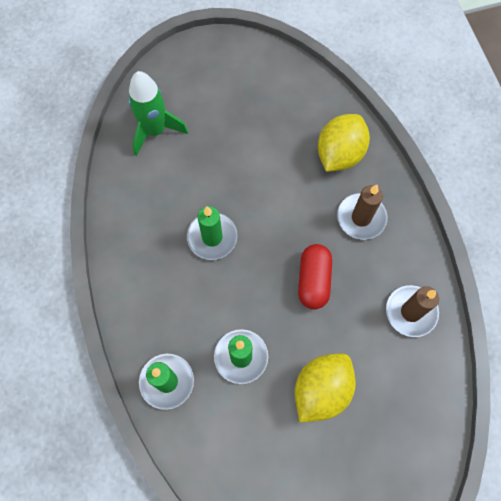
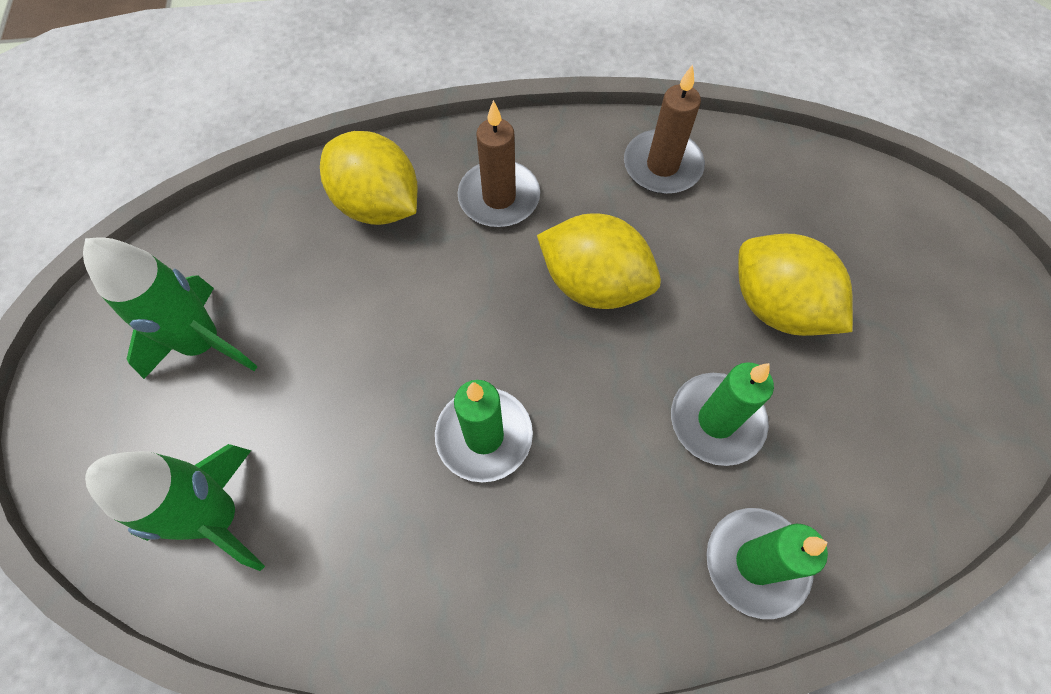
camera: 80 degrees left, 5 degrees down
red capsule [298,244,332,309] -> yellow lemon [537,213,661,309]
none -> green rocket [83,237,258,379]

